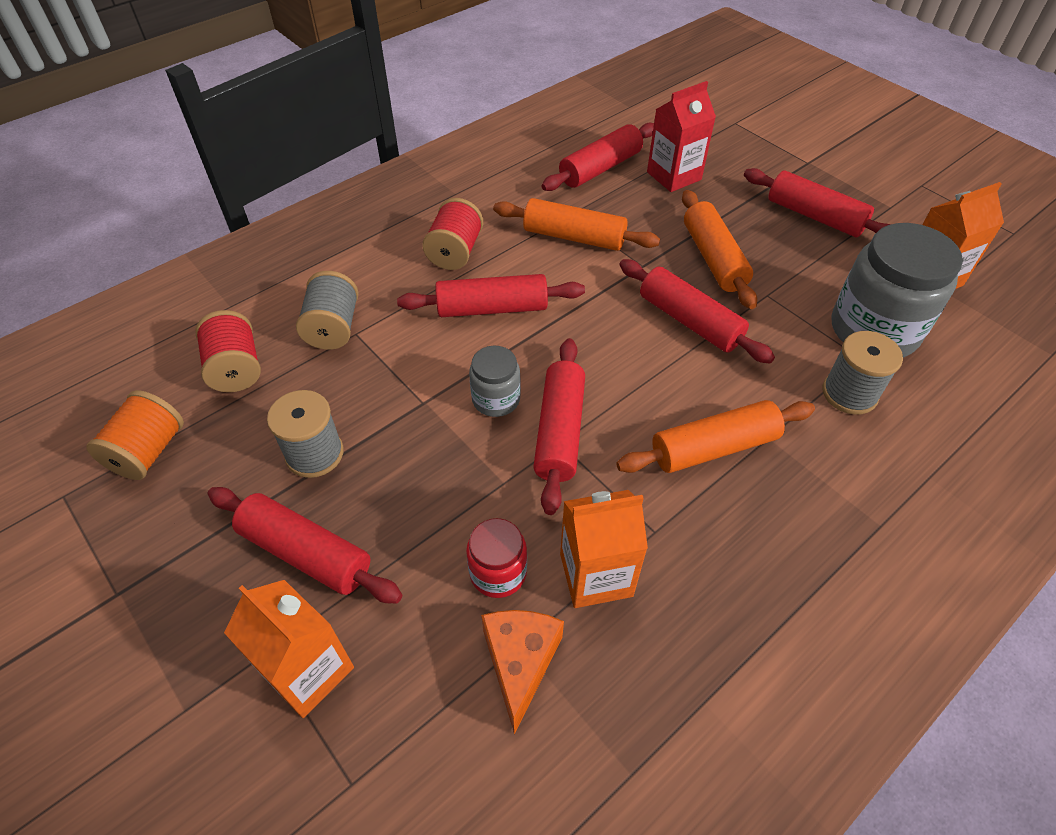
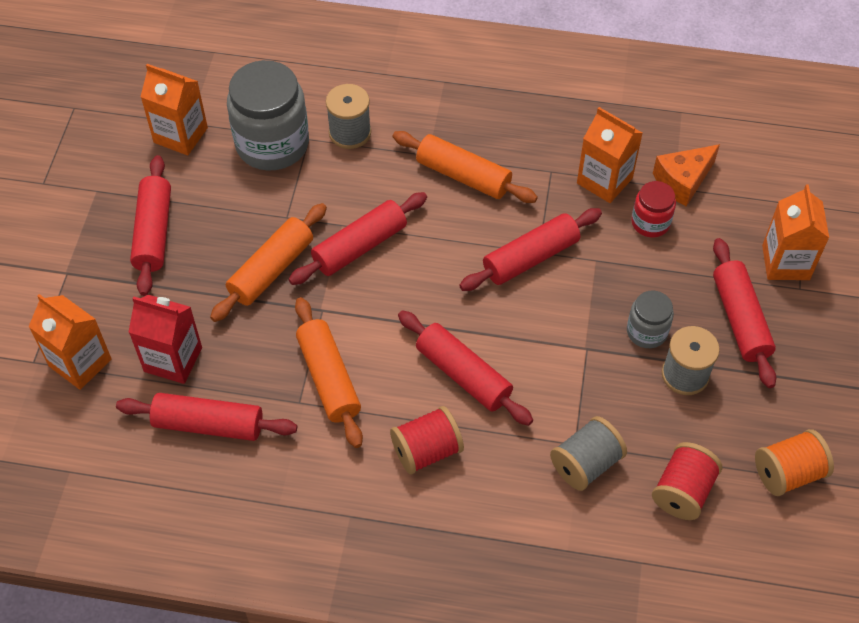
camera: 130 degrees left, 5 degrees up
grey jar [469,346,521,417] -> grey jar moved to [627,290,674,348]
red rolling pin [619,259,775,364] -> red rolling pin turned 45 degrees clockwise [288,192,427,285]
none -> orange carton [29,294,112,390]

